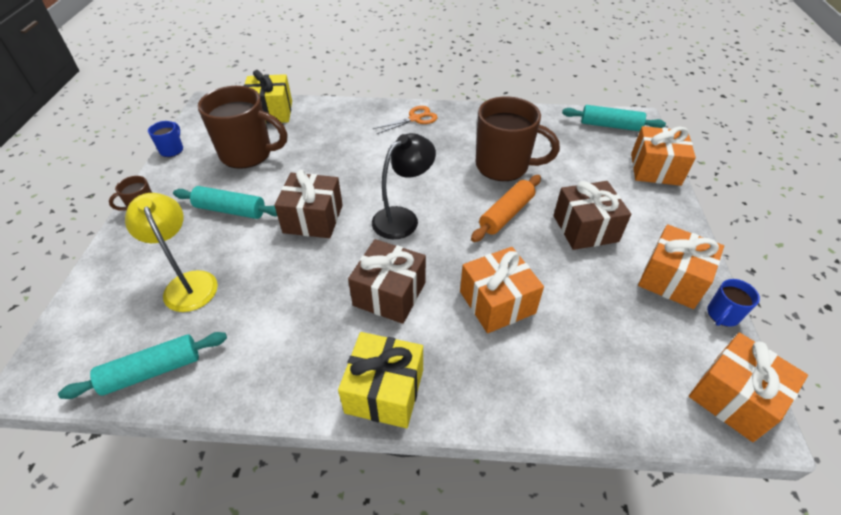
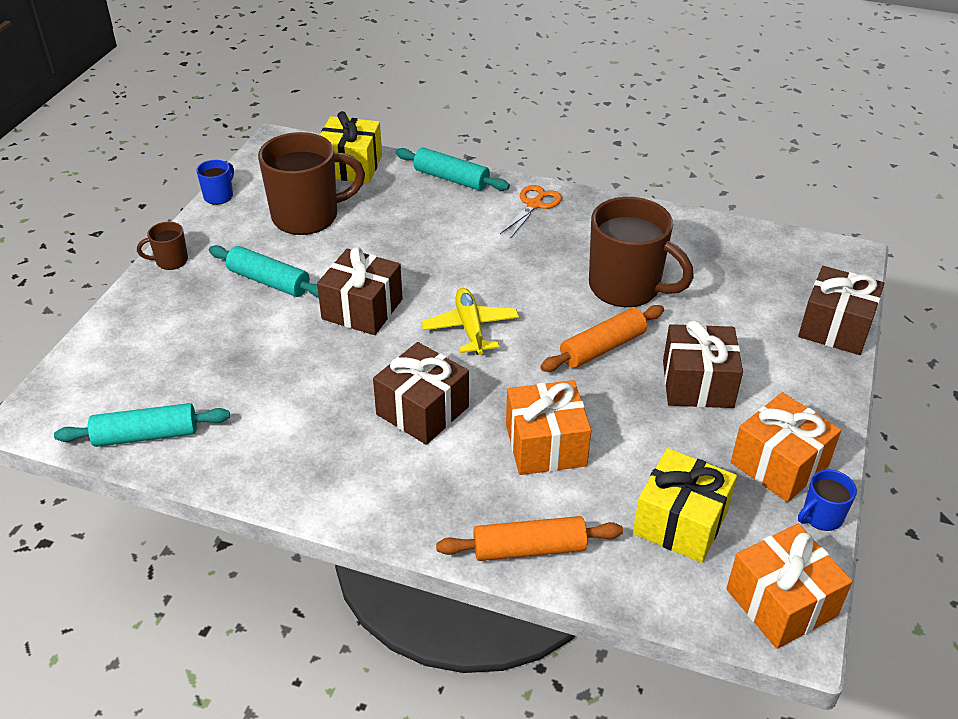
camera: 15 degrees right, 5 degrees down
yellow lamp [125,193,218,312] -> none
brown mug [198,86,287,169] -> brown mug turned 45 degrees counterclockwise [258,132,365,235]
yellow gift [338,332,423,428] -> yellow gift moved to [633,448,737,563]
black lamp [372,133,436,239] -> yellow plane [421,288,519,355]
orange scissors [373,106,438,134] -> orange scissors turned 45 degrees counterclockwise [500,185,562,239]
turquoise rolling pin [562,105,666,131] -> turquoise rolling pin moved to [395,147,510,191]
orange gift [631,126,696,186] -> brown gift [798,266,884,355]
none -> orange rolling pin [436,516,623,561]

